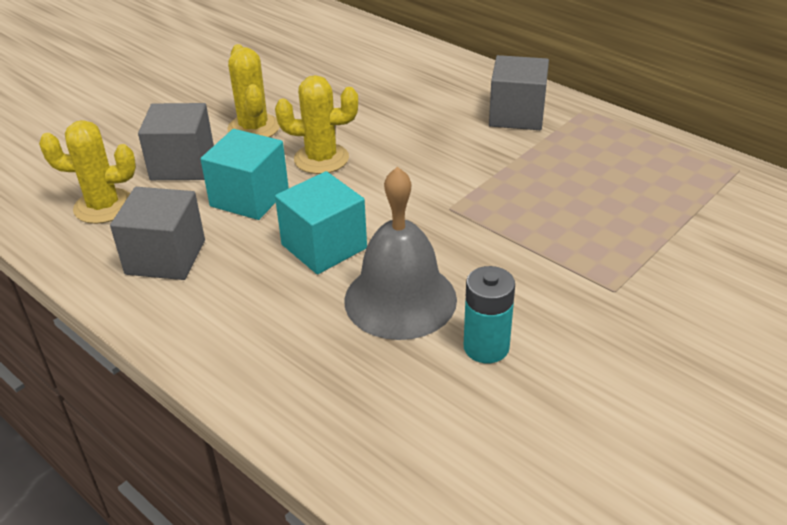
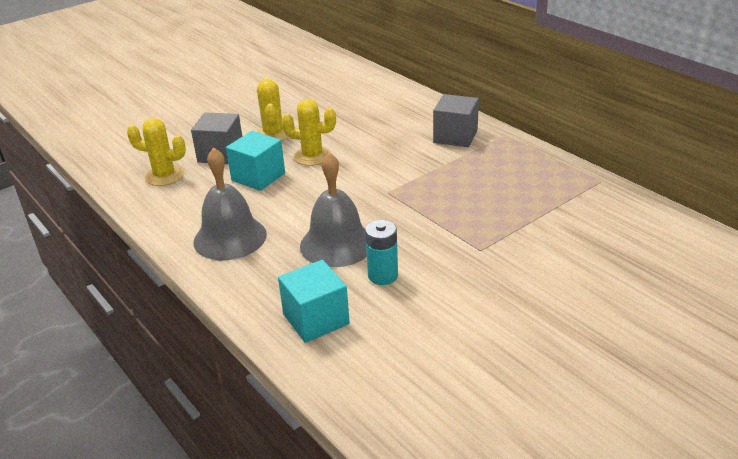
camera: 10 degrees right, 5 degrees down
grey cube [110,187,205,280] -> none
turquoise cube [275,171,367,274] -> turquoise cube moved to [278,260,350,343]
none -> grey bell [193,147,267,260]

